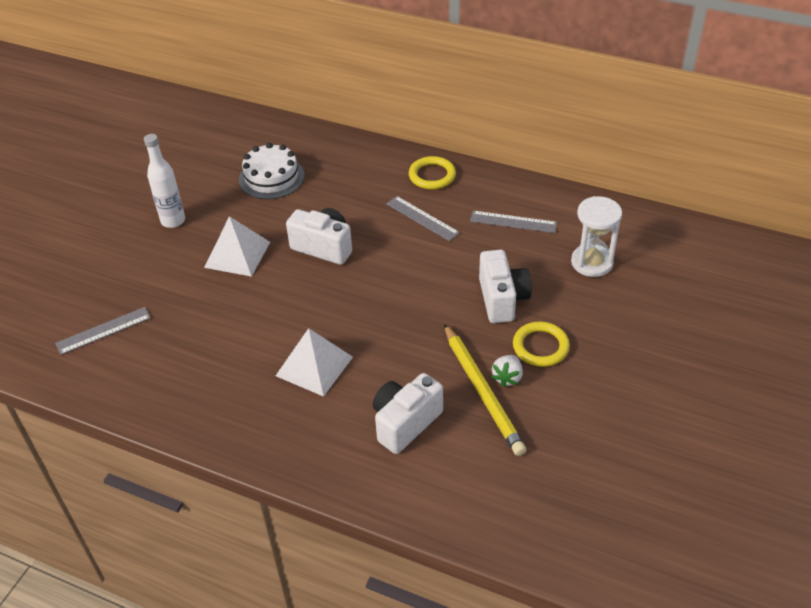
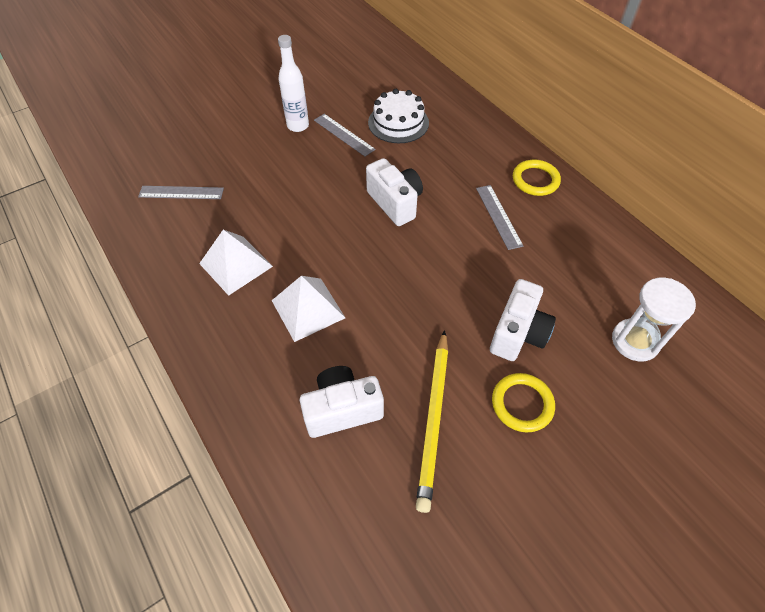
camera: 30 degrees right, 10 degrees up
white pyramid [204,216,270,277] -> white pyramid moved to [199,230,273,296]
grey ruler [470,211,557,233] -> grey ruler moved to [314,114,376,157]
white strawberry [491,355,523,388] -> none

